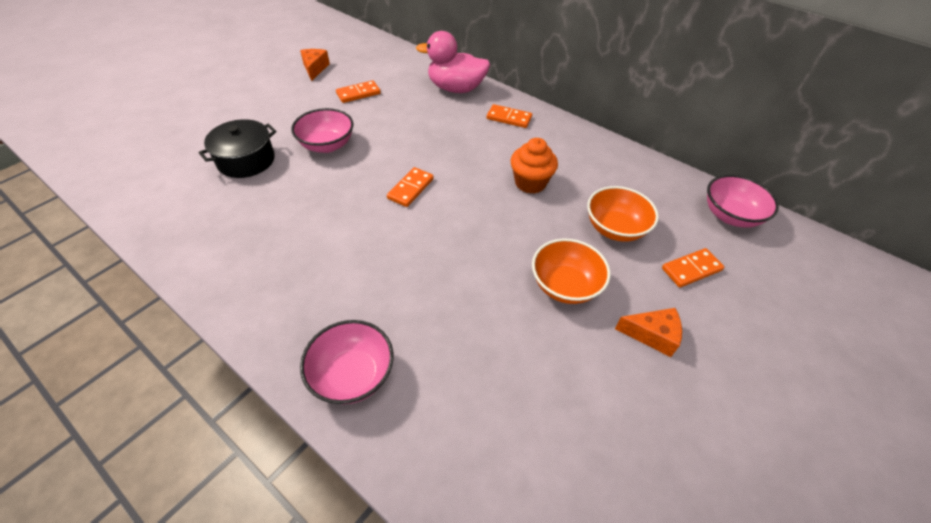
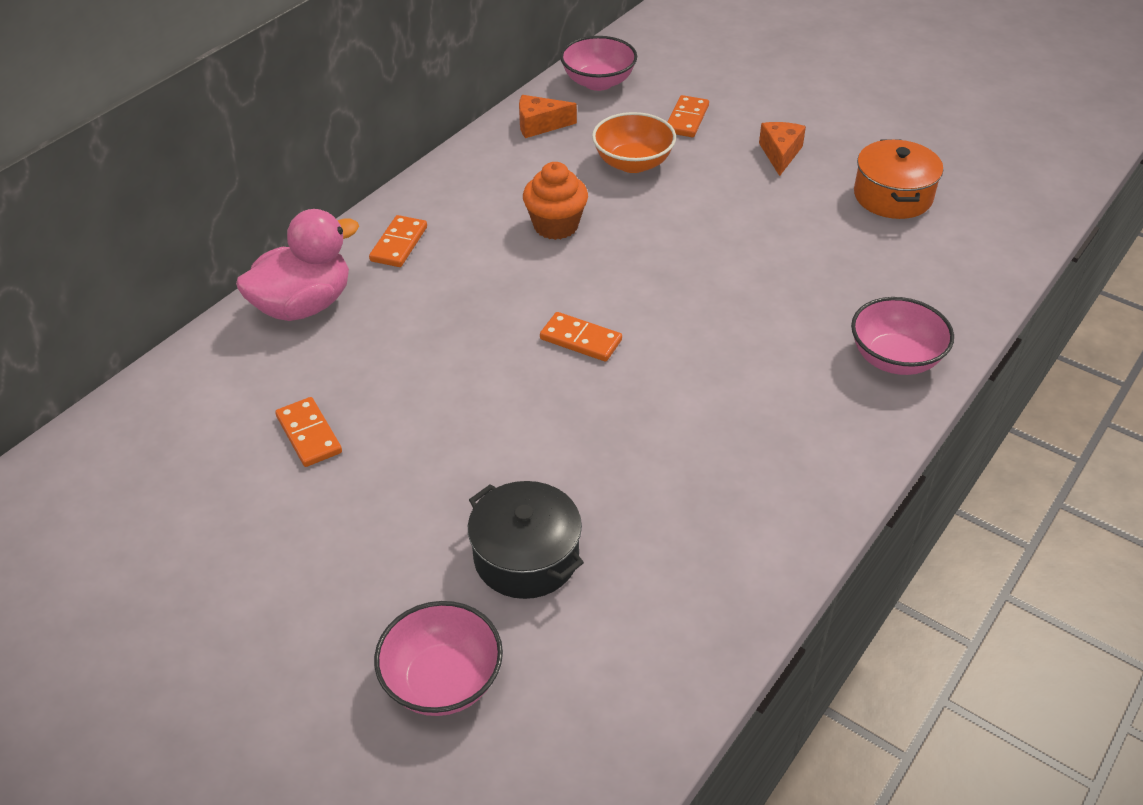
camera: 90 degrees left, 5 degrees down
pink bowl [291,108,354,153] -> pink bowl moved to [374,601,503,716]
orange cheese [300,49,330,81] -> orange cheese moved to [519,95,577,138]
pink duck [416,31,490,93] -> pink duck turned 135 degrees counterclockwise [236,209,359,321]
orange bowl [532,239,611,304] -> none
orange domino [662,248,724,288] -> orange domino turned 45 degrees clockwise [668,95,709,137]
none -> orange pot [854,140,943,219]

